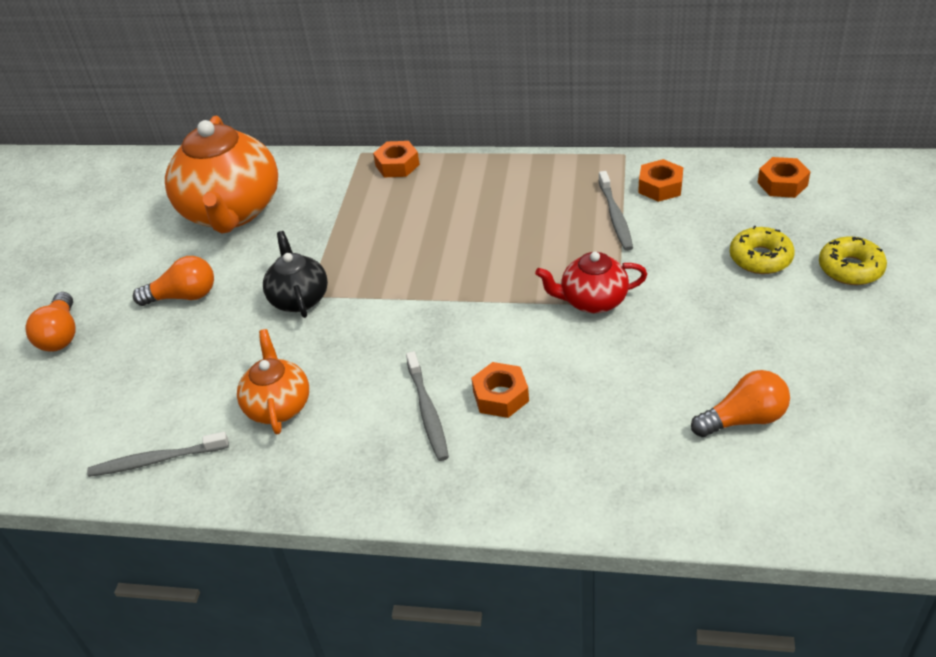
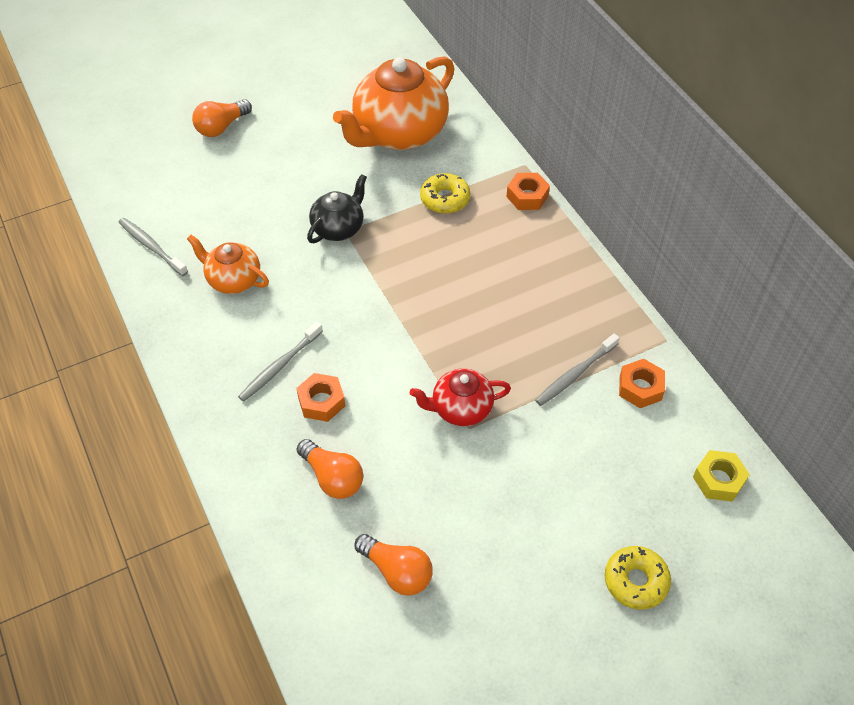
camera: 50 degrees right, 10 degrees up
orange light bulb [133,256,214,306] -> orange light bulb moved to [297,439,363,499]
orange teapot [237,329,309,435] -> orange teapot turned 105 degrees counterclockwise [187,235,269,294]
red teapot [535,252,648,313] -> red teapot turned 60 degrees counterclockwise [410,368,511,426]
yellow donut [730,225,795,274] -> yellow donut moved to [420,173,470,214]
orange nut [758,157,811,198] -> yellow nut [693,450,750,502]

